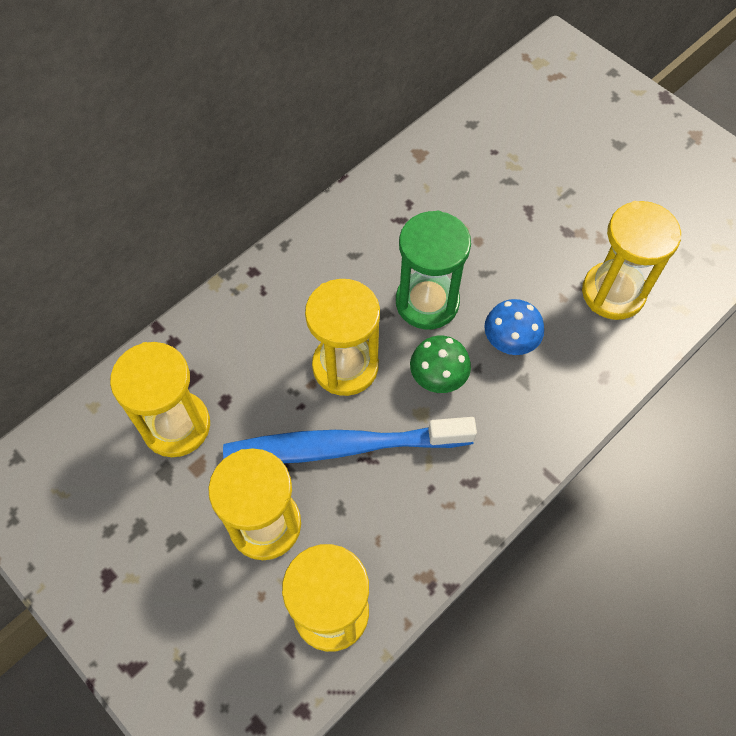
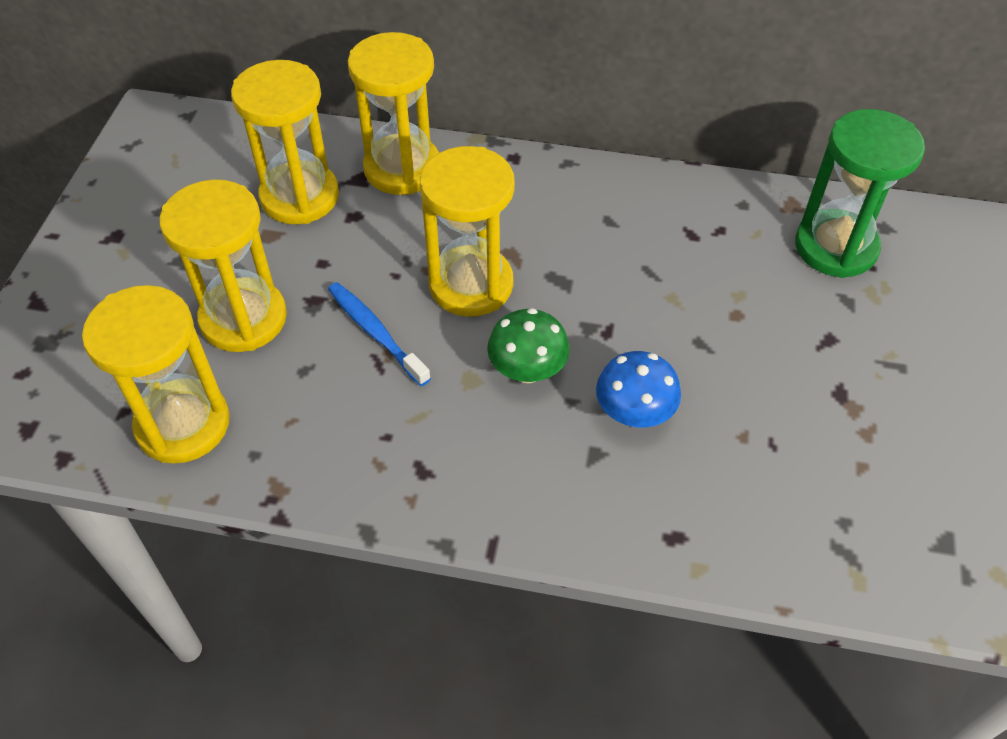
camera: 55 degrees right, 10 degrees down
blue toothbrush [223,417,477,463] -> blue toothbrush [328,282,431,386], size x0.50
green hourglass [396,210,471,329] -> green hourglass moved to [795,109,925,278]
yellow hourglass [582,201,681,320] -> yellow hourglass moved to [348,32,439,195]

